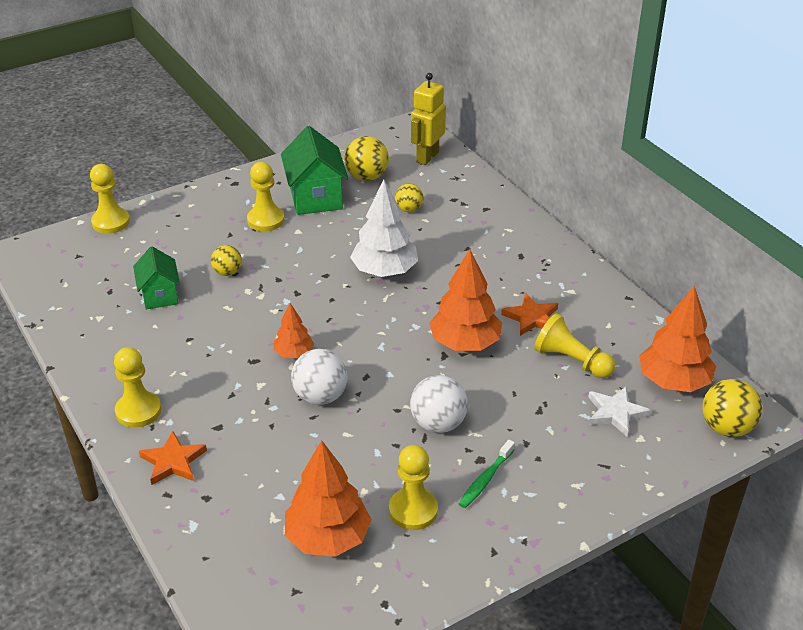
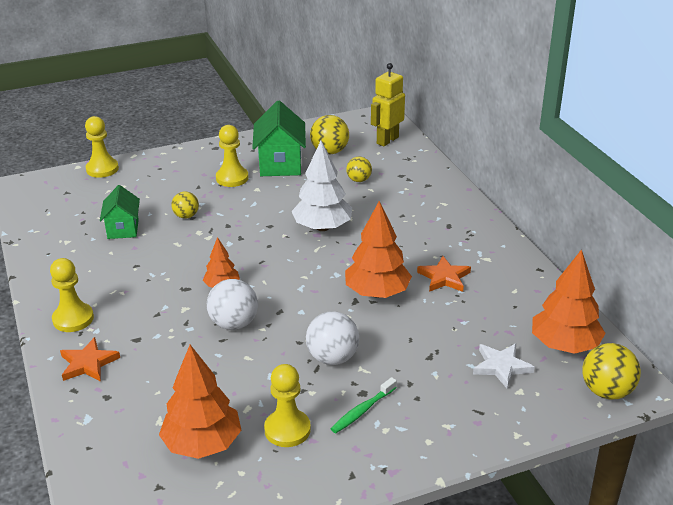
camera: 10 degrees right, 5 degrees down
yellow pawn [534,313,615,378] -> none

